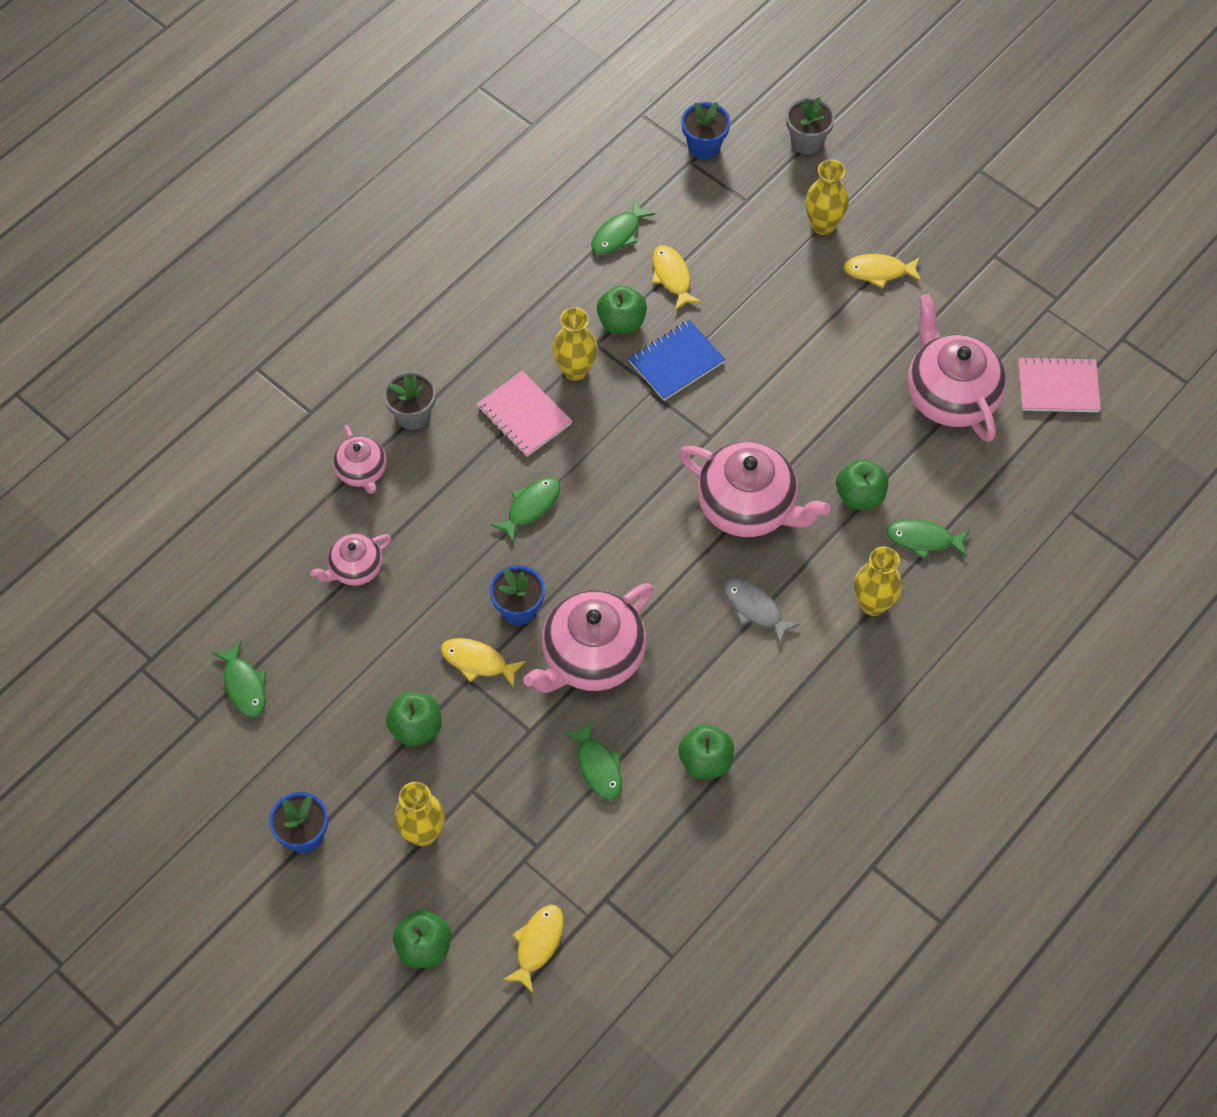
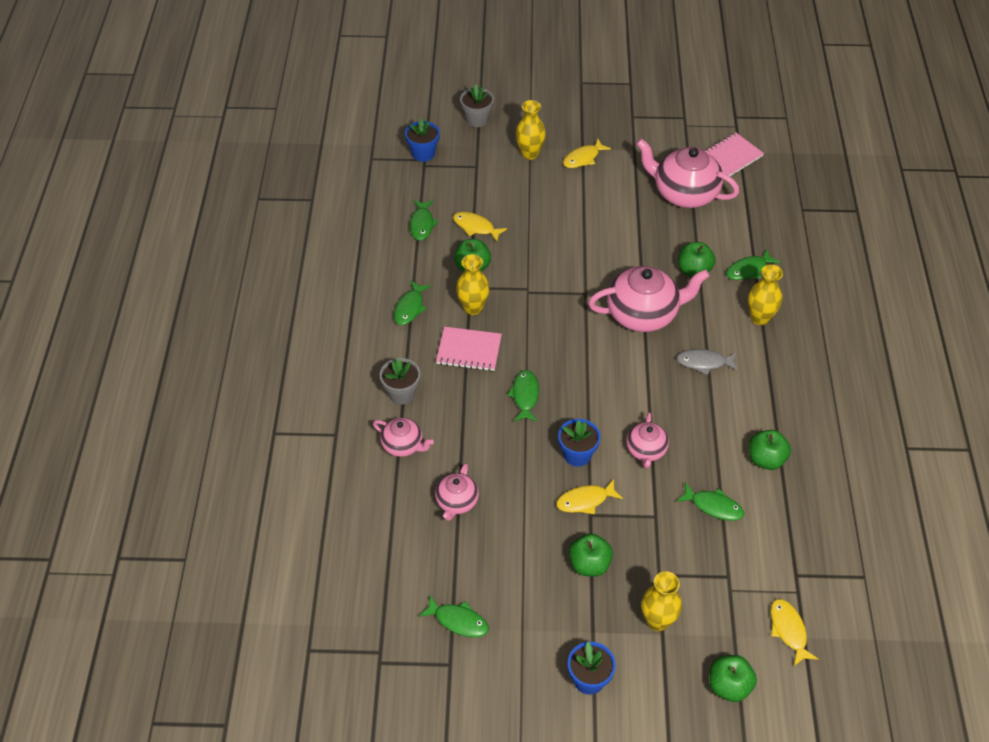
camera: 40 degrees left, 10 degrees down
pink teapot [523,583,654,693] -> pink teapot [626,412,669,468], size x0.54
blue notebook [629,320,725,401] -> none
none -> green fish [394,281,431,325]

